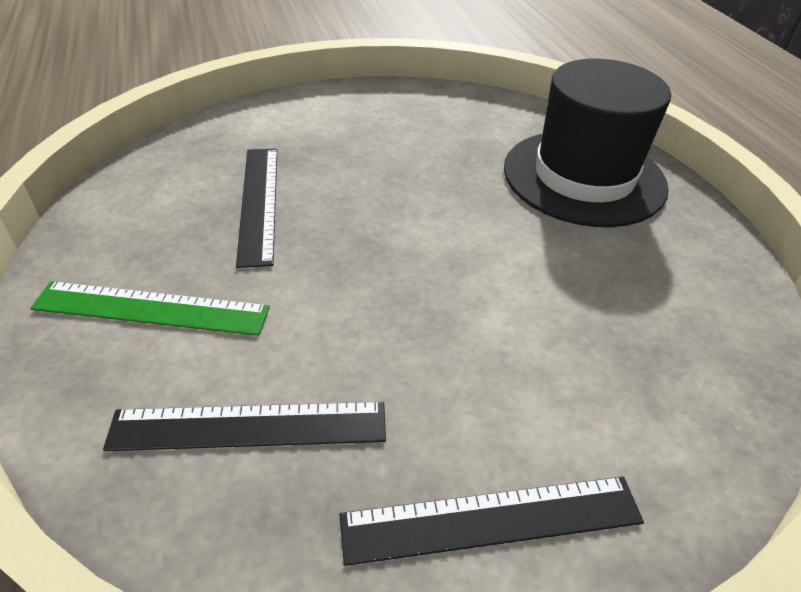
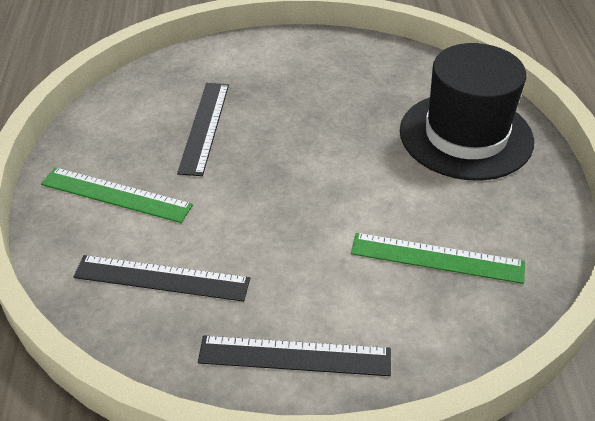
camera: 15 degrees right, 0 degrees up
none -> green ruler [351,233,525,284]

